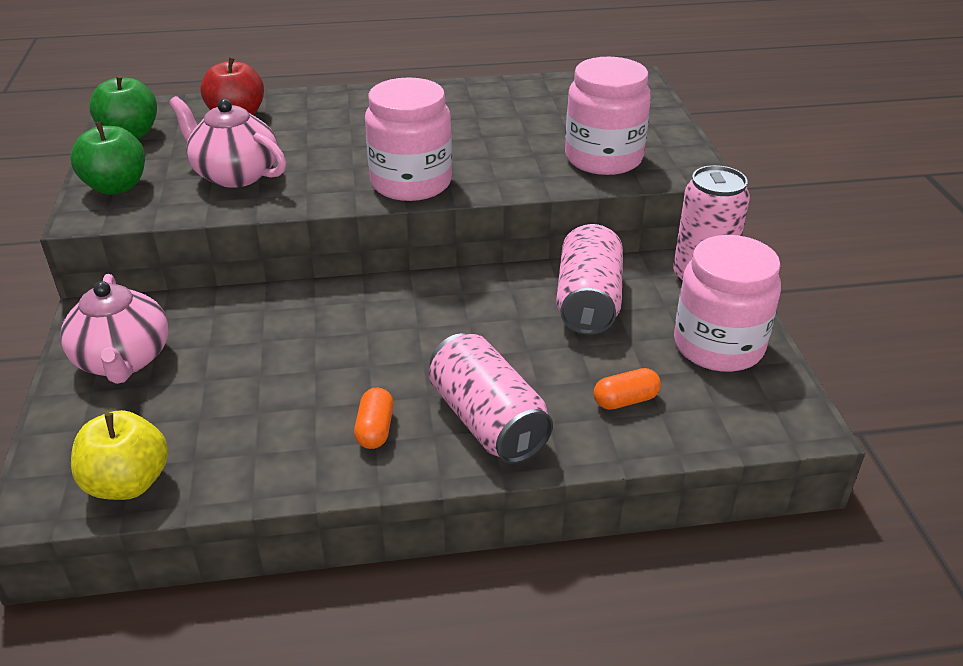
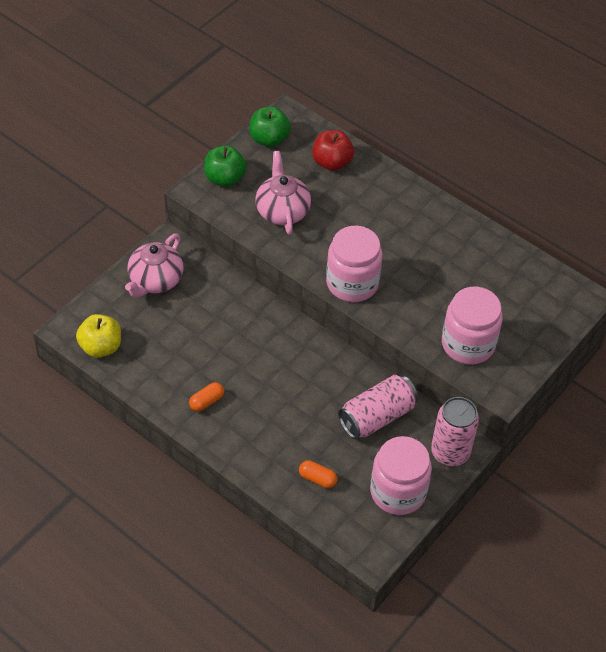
camera: 45 degrees right, 15 degrees up
pink can [429,333,553,464] -> none

